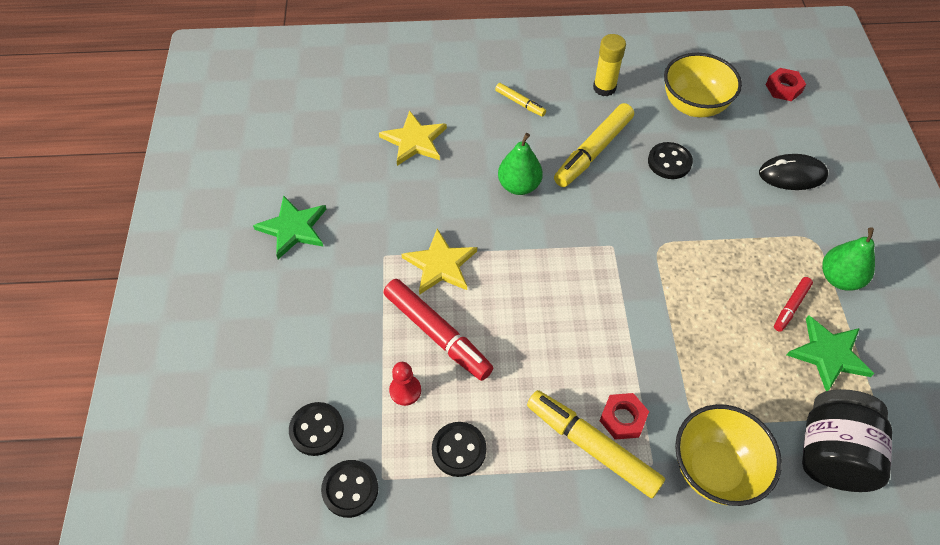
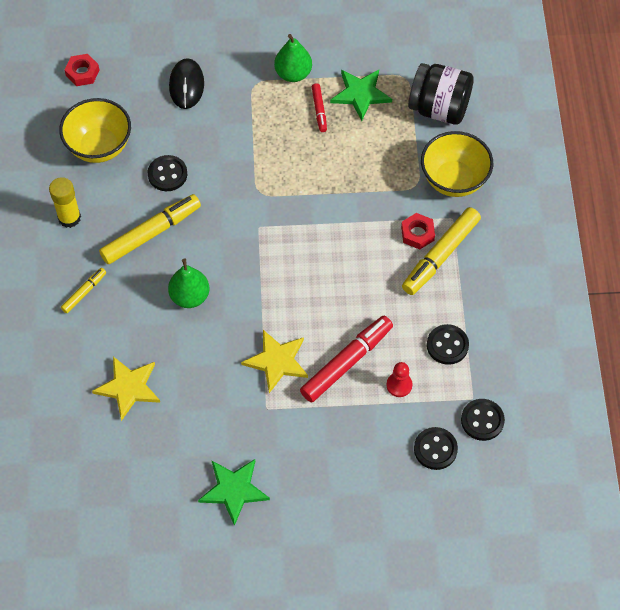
camera: 90 degrees left, 5 degrees up
yellow marker [554,103,634,187] -> yellow marker turned 75 degrees counterclockwise [99,194,201,264]
red marker [774,277,813,332] -> red marker turned 45 degrees clockwise [312,83,327,132]

